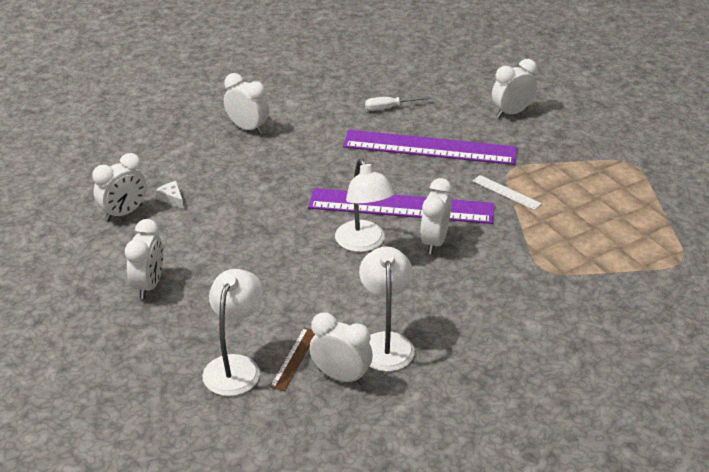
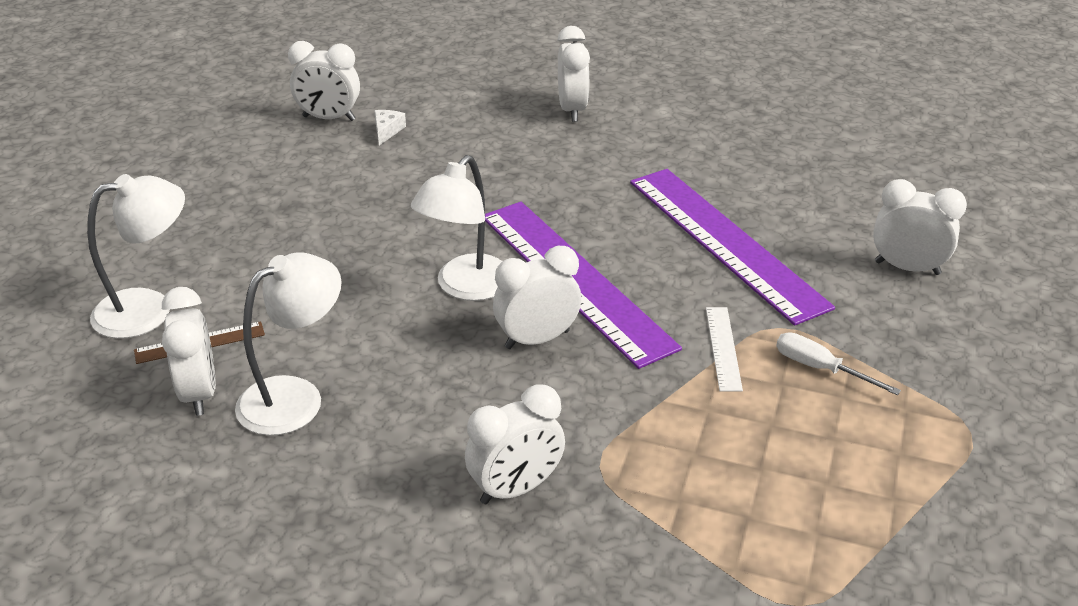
camera: 50 degrees right, 0 degrees up
white clock [125,219,163,299] -> white clock moved to [465,385,565,504]
white screwdriver [365,96,431,111] -> white screwdriver moved to [776,332,901,395]

